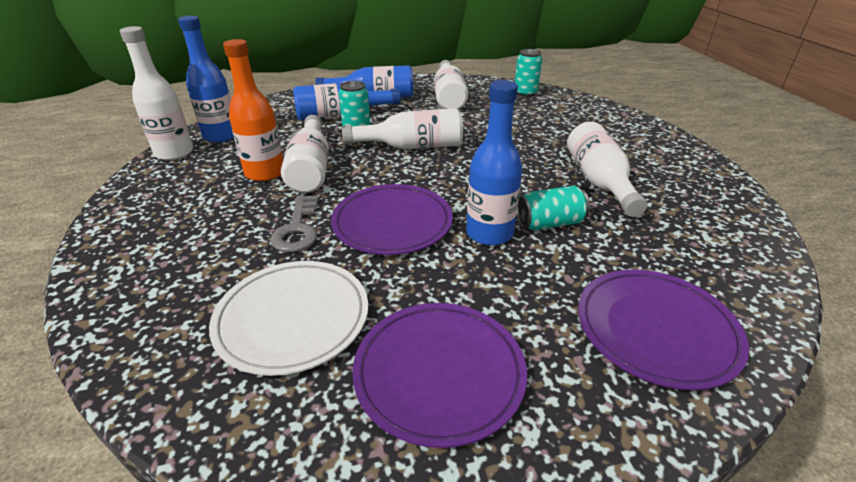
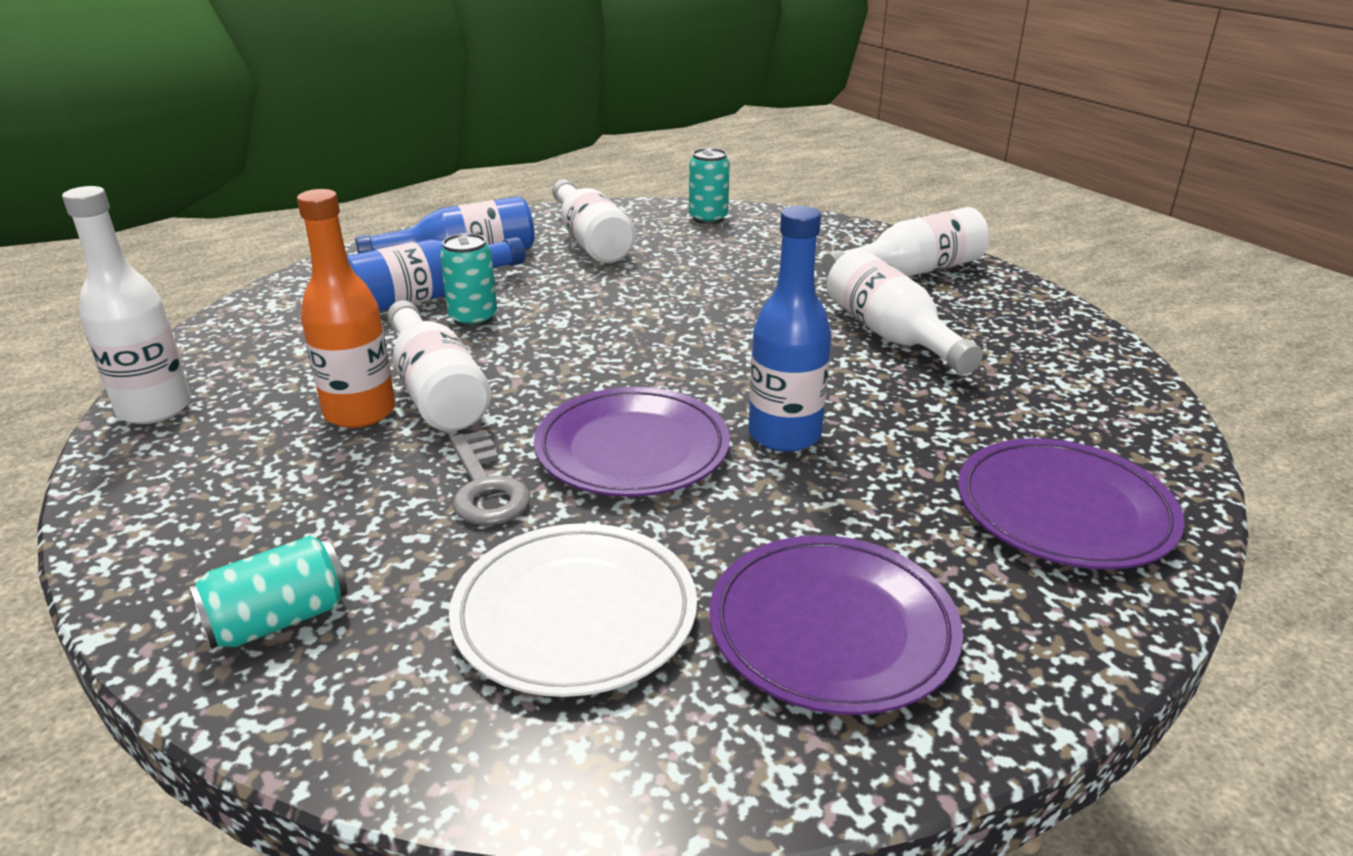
camera: 20 degrees left, 5 degrees down
blue bottle [178,16,234,143] -> none
white bottle [342,108,463,150] -> white bottle moved to [823,207,989,277]
turquoise can [516,186,590,231] -> turquoise can moved to [188,536,348,649]

